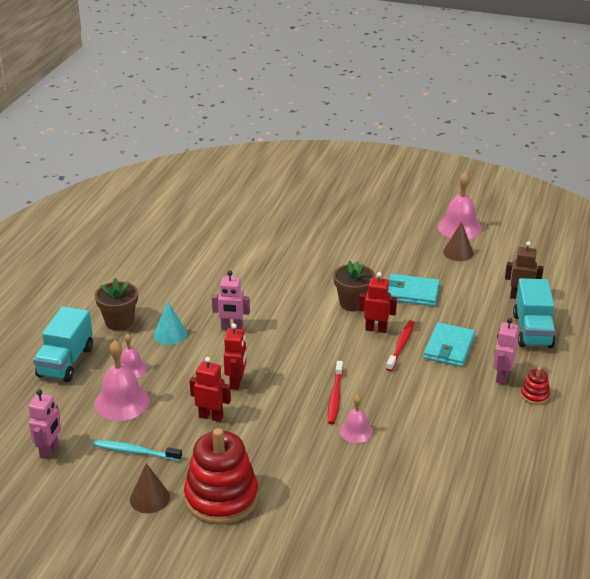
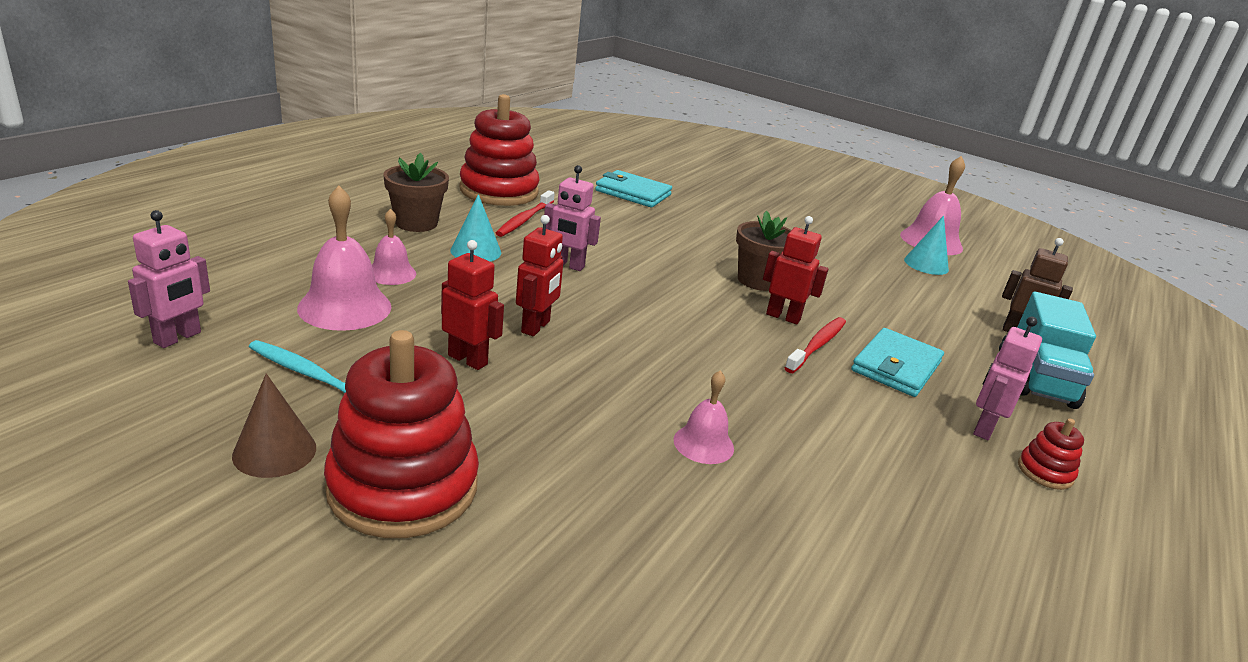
camera: 10 degrees right, 5 degrees down
turquoise truck [33,306,93,382] -> none
red toothbrush [328,361,343,424] -> red toothbrush moved to [496,190,555,237]
turquoise wallet [388,274,440,306] -> turquoise wallet moved to [595,170,672,208]
brown cone [443,222,474,261] -> turquoise cone [904,216,949,275]
none -> red stacking toy [459,94,540,206]

